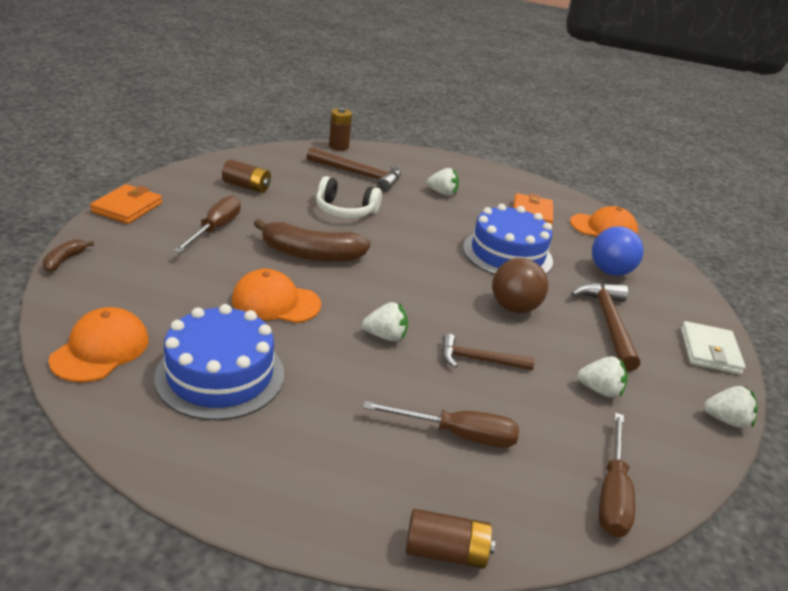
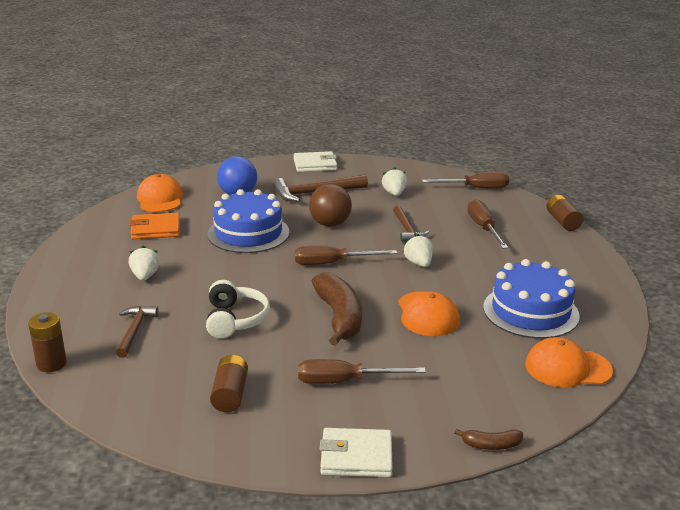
camera: 105 degrees left, 5 degrees down
orange wallet [90,184,162,224] -> white wallet [320,428,393,477]
brown hammer [307,147,401,192] -> brown hammer [116,306,159,358], size x0.65
white strawberry [704,386,758,428] -> none
none -> brown screwdriver [295,246,397,265]

